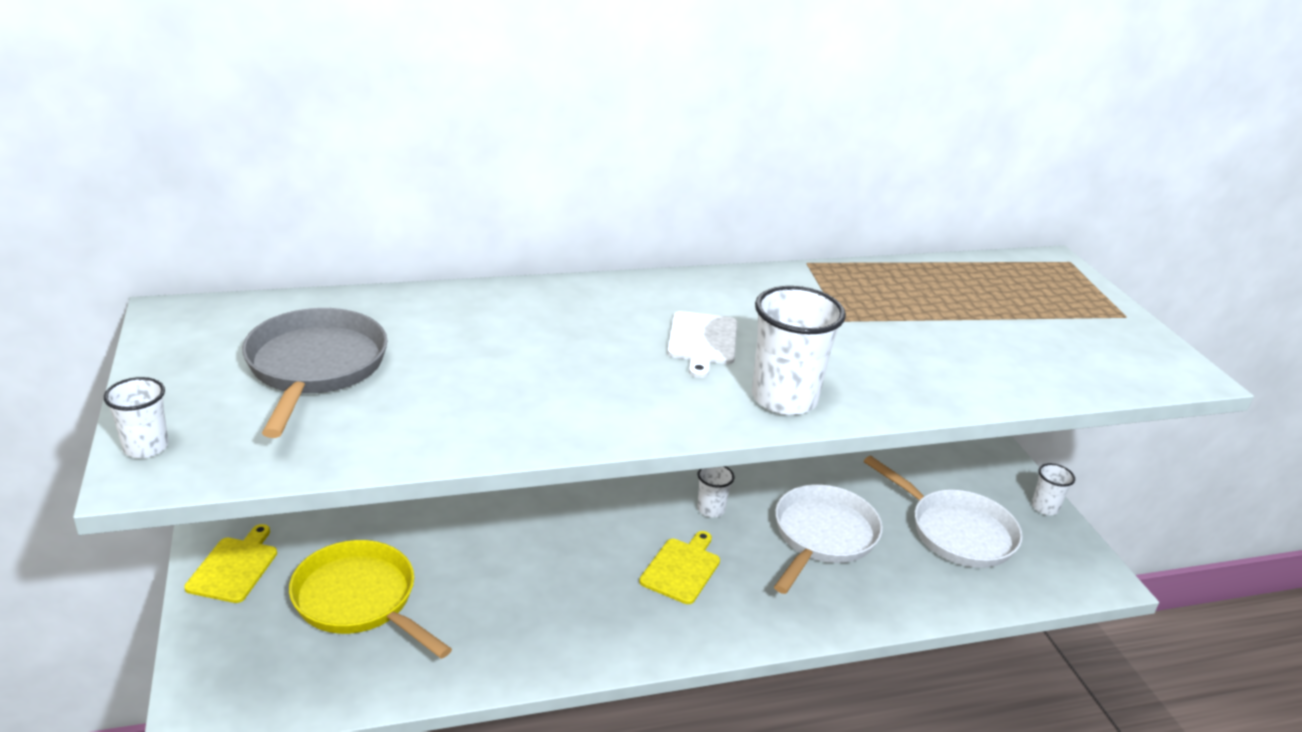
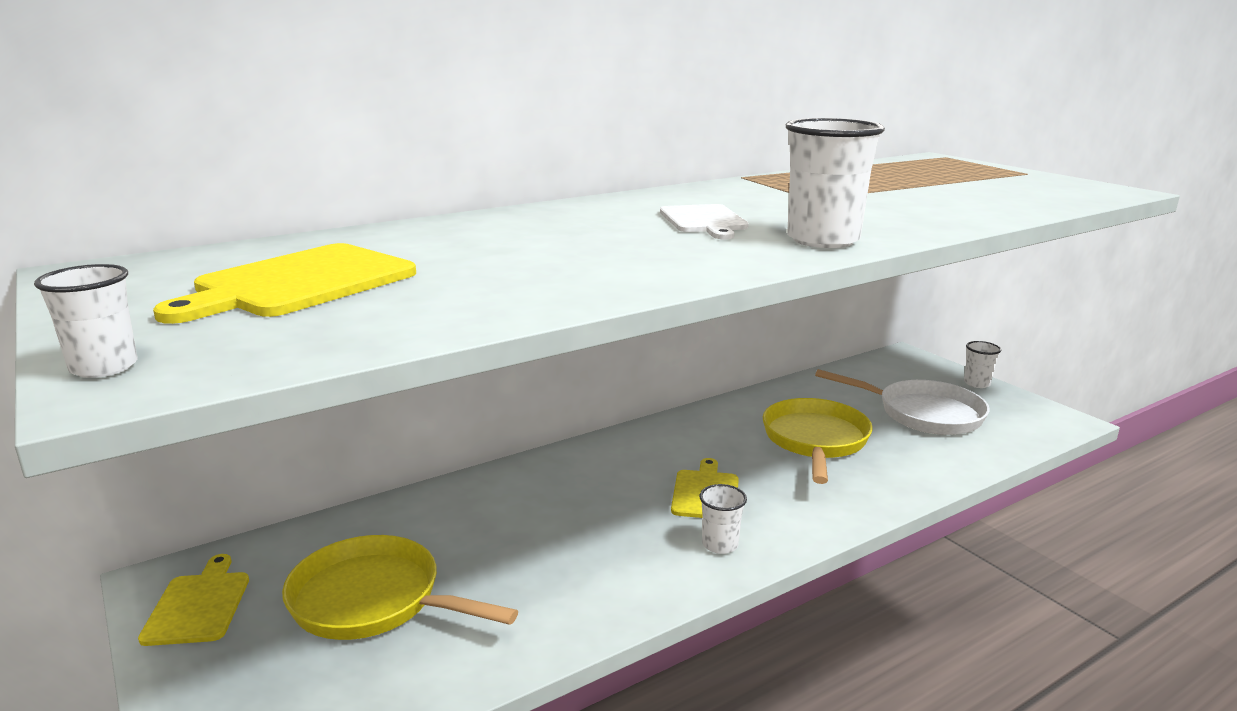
camera: 15 degrees left, 10 degrees down
grey pan [242,308,388,438] -> yellow cutting board [153,243,416,324]
white cup [697,466,735,517] -> white cup moved to [699,484,747,554]
white pan [774,484,883,594] -> yellow pan [763,398,873,484]

